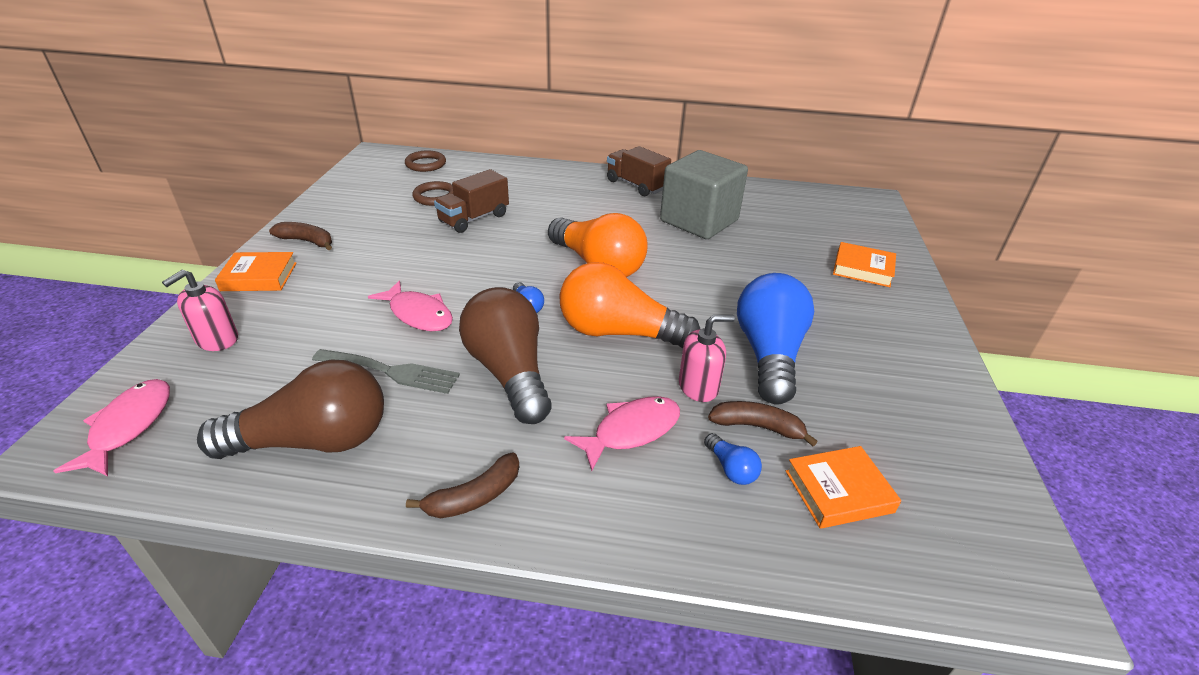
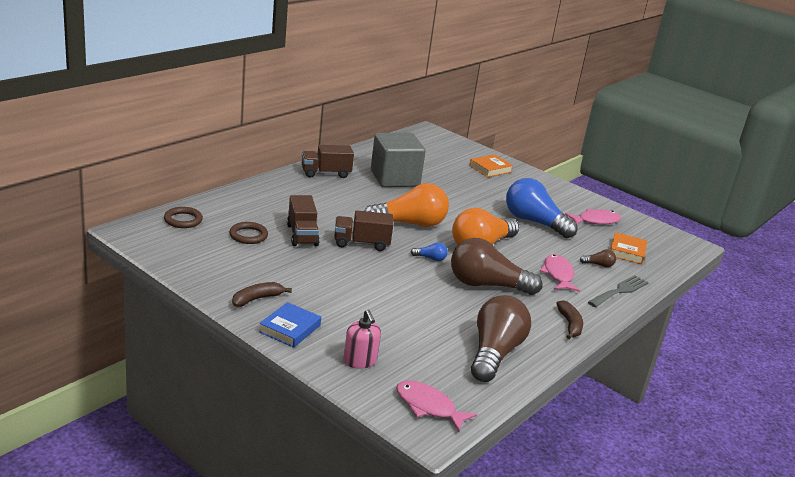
camera: 60 degrees left, 10 degrees down
orange book [215,252,296,291] -> blue book [259,302,321,348]
grey fork [312,349,460,394] -> grey fork moved to [588,275,649,307]
pink fish [368,280,453,331] -> pink fish moved to [565,209,621,224]
pink soap dispenser [679,315,735,402] -> none
blue light bulb [704,433,762,485] -> brown light bulb [580,249,616,267]
brown banana [708,401,818,446] -> none
none -> brown truck [334,210,393,251]

